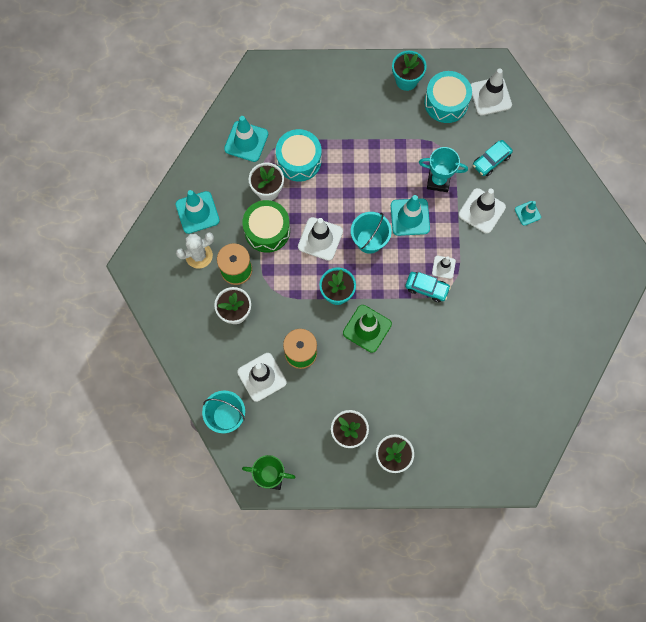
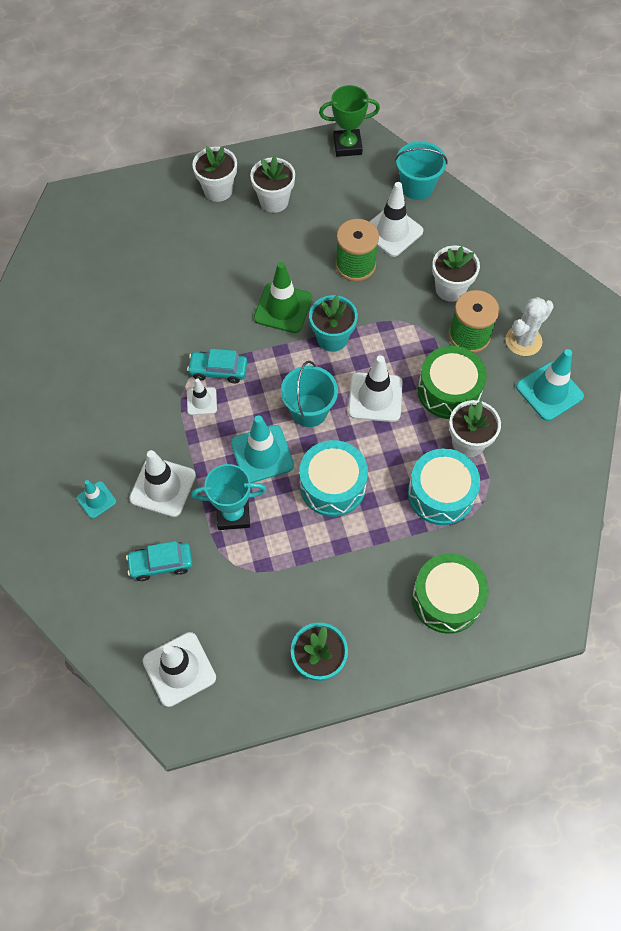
camera: 165 degrees right, 10 degrees down
turquoise traffic cone [224,116,268,162] -> none
turquoise drum [424,71,472,123] -> turquoise drum moved to [299,440,368,517]
turquoise car [473,140,513,176] -> turquoise car turned 135 degrees counterclockwise [126,541,193,581]
none -> green drum [412,553,489,634]

